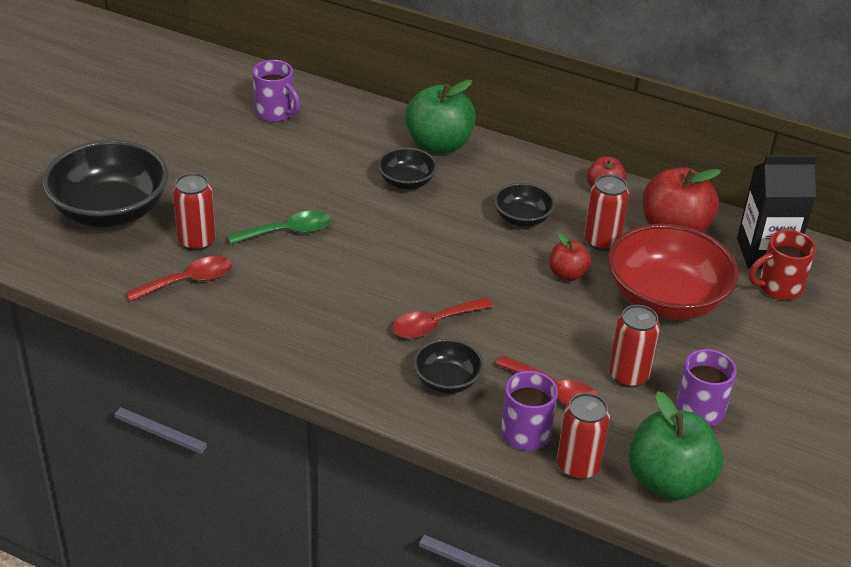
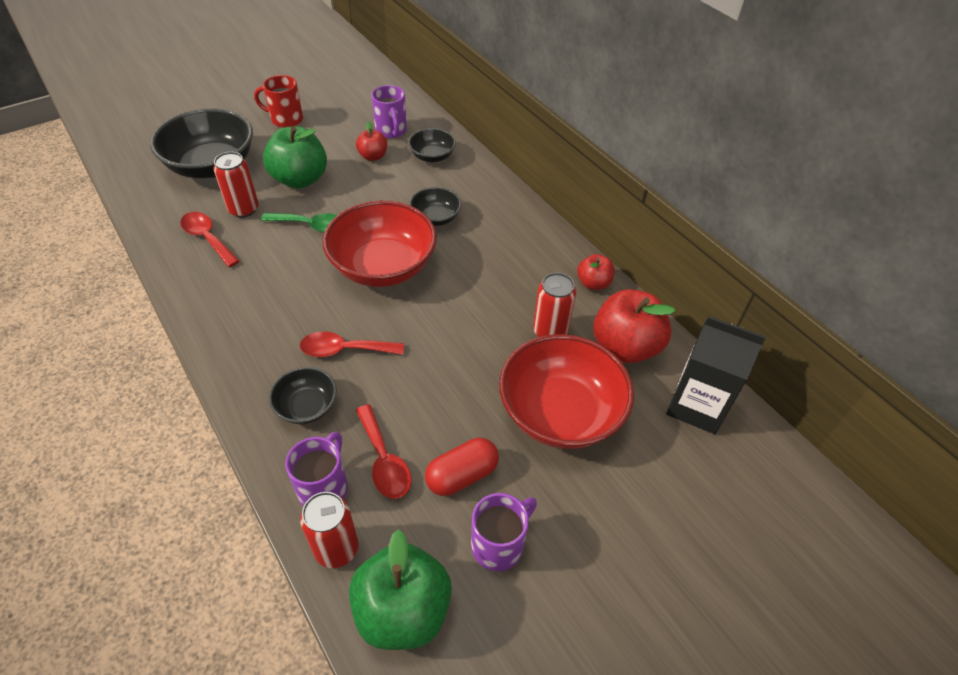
camera: 30 degrees right, 10 degrees up
red spoon [126,256,232,302] -> red spoon turned 135 degrees counterclockwise [180,212,239,267]
green apple [405,80,476,154] -> green apple moved to [263,126,327,189]
black bowl [494,183,555,227] -> black bowl moved to [408,128,456,162]
red apple [549,233,592,281] -> red apple moved to [356,122,387,161]
red can [609,305,660,387] -> red capsule [425,438,499,496]
red mug [749,230,816,300] -> red mug moved to [254,75,303,128]
none -> red bowl [323,200,437,287]

